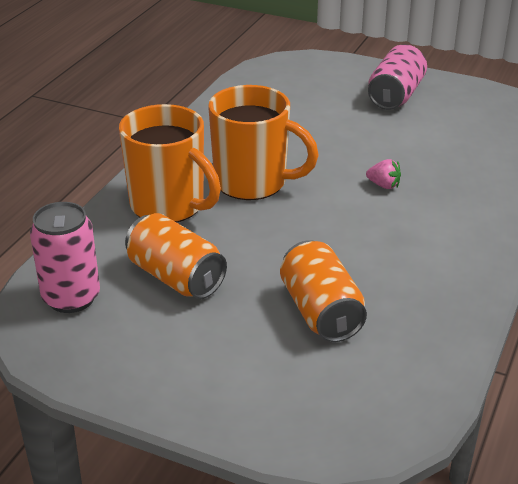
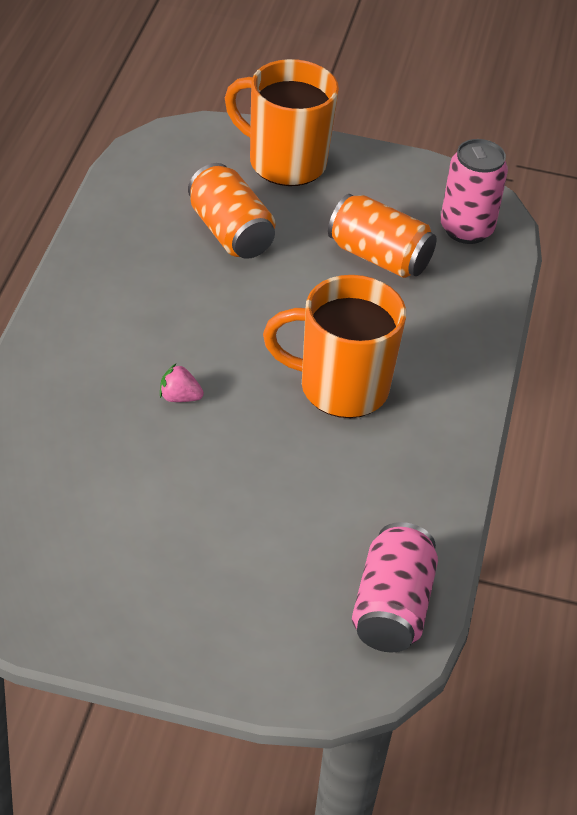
camera: 165 degrees right, 10 degrees up
orange mug [119,104,221,222] -> orange mug moved to [225,59,339,186]
pink can [368,44,427,110] -> pink can moved to [352,522,438,652]

